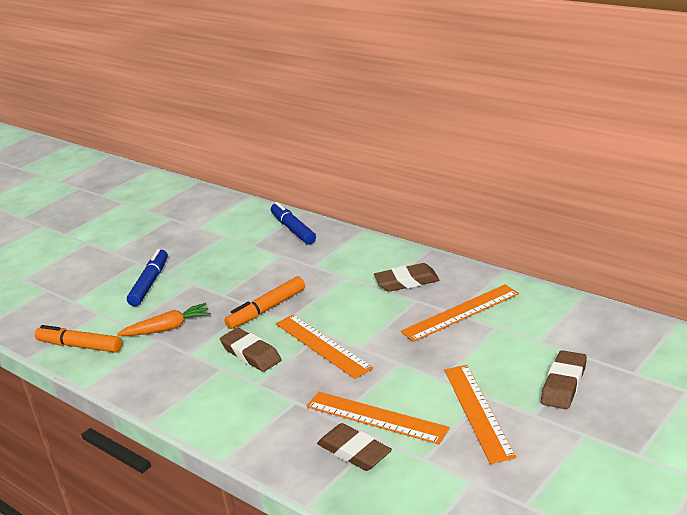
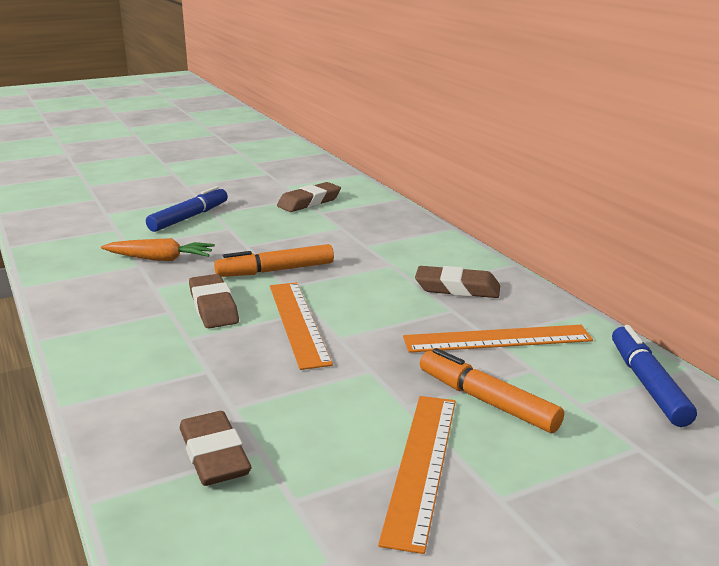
camera: 20 degrees right, 5 degrees down
orange marker [35,325,122,353] -> orange marker moved to [420,348,564,433]
blue marker [271,202,316,245] -> blue marker moved to [612,325,697,427]
orange ruler [306,392,450,444] -> none
brown eraser [541,350,587,409] -> brown eraser moved to [277,182,341,212]

